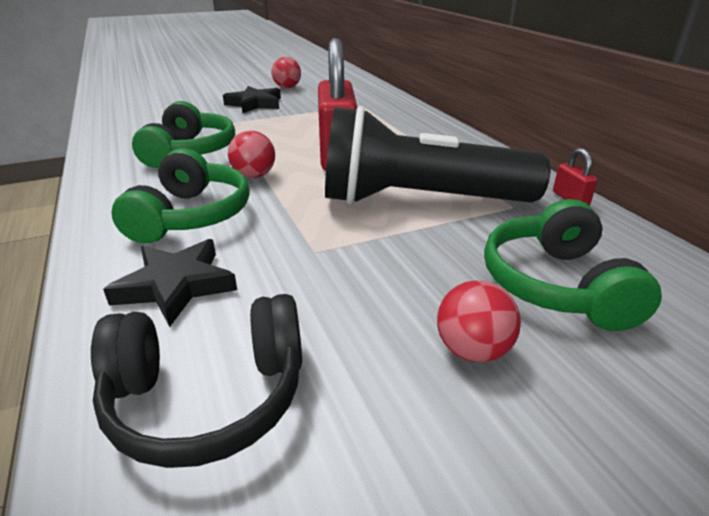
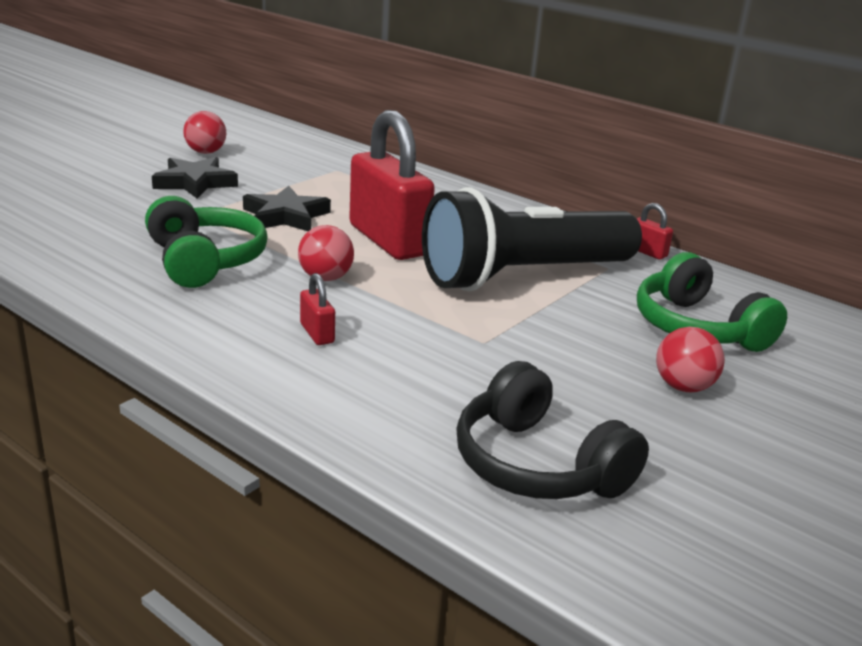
camera: 30 degrees left, 5 degrees down
black headphones [91,294,302,468] -> black headphones turned 90 degrees clockwise [456,361,649,499]
black star [103,239,237,327] -> black star moved to [243,186,331,231]
green headphones [111,148,250,243] -> red padlock [300,273,335,345]

